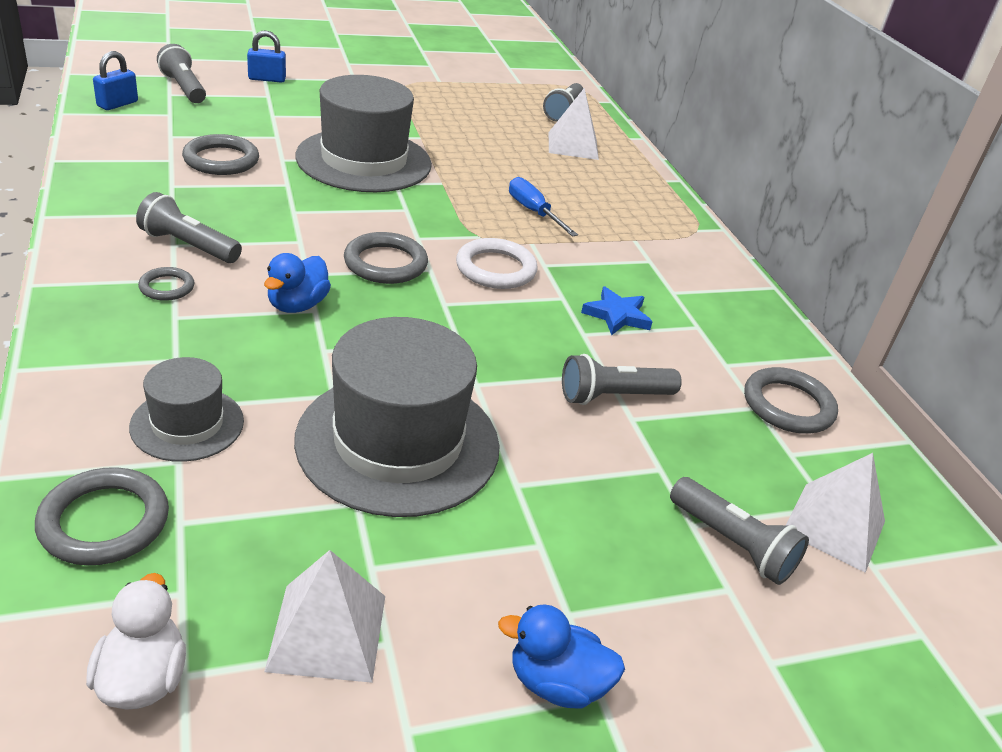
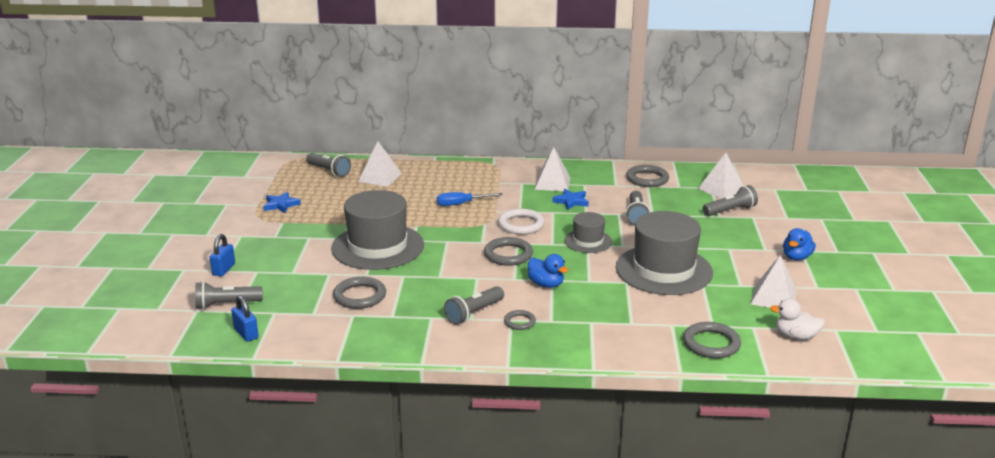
camera: 65 degrees left, 10 degrees down
grey hat [129,357,244,462] -> grey hat moved to [564,212,612,253]
none -> blue star [263,192,301,213]
none -> white pyramid [535,147,570,191]

